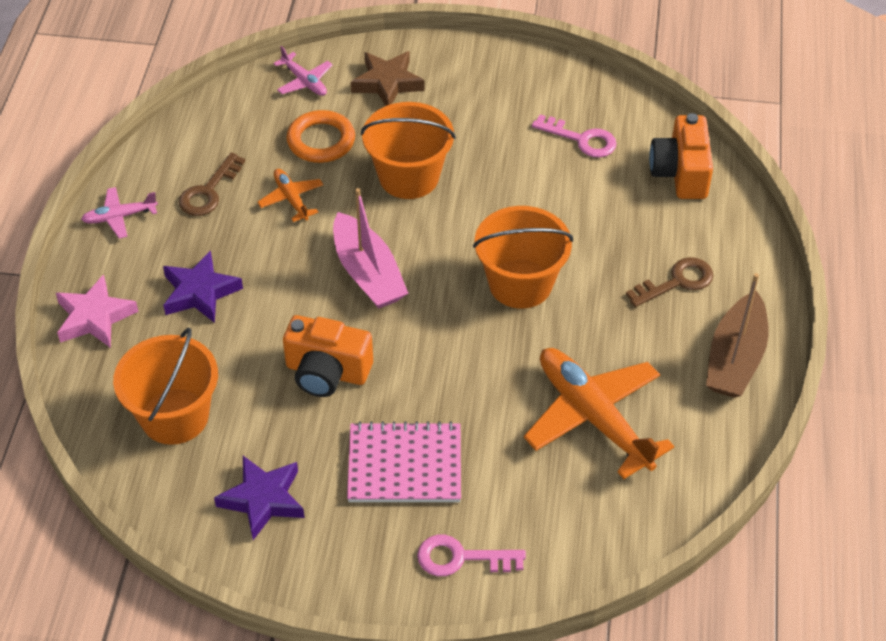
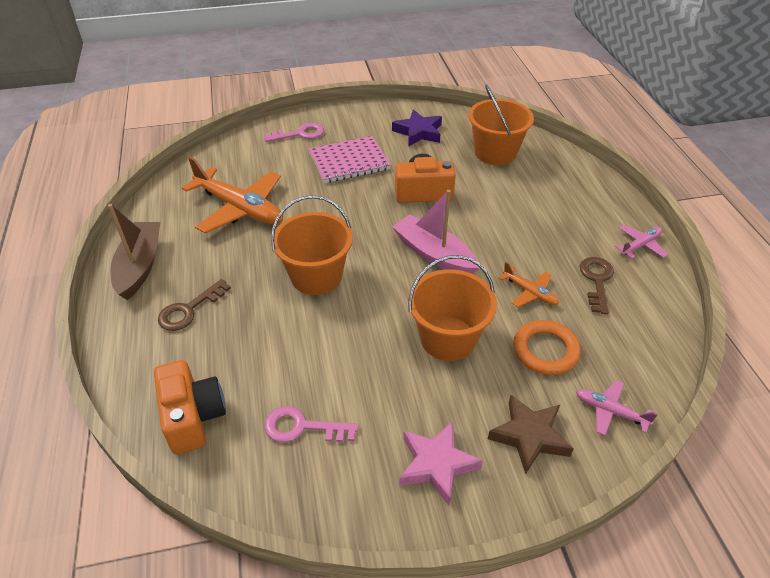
camera: 160 degrees right, 5 degrees down
pink star [56,274,139,348] -> pink star moved to [399,421,483,505]
purple star [163,250,243,323] -> none

